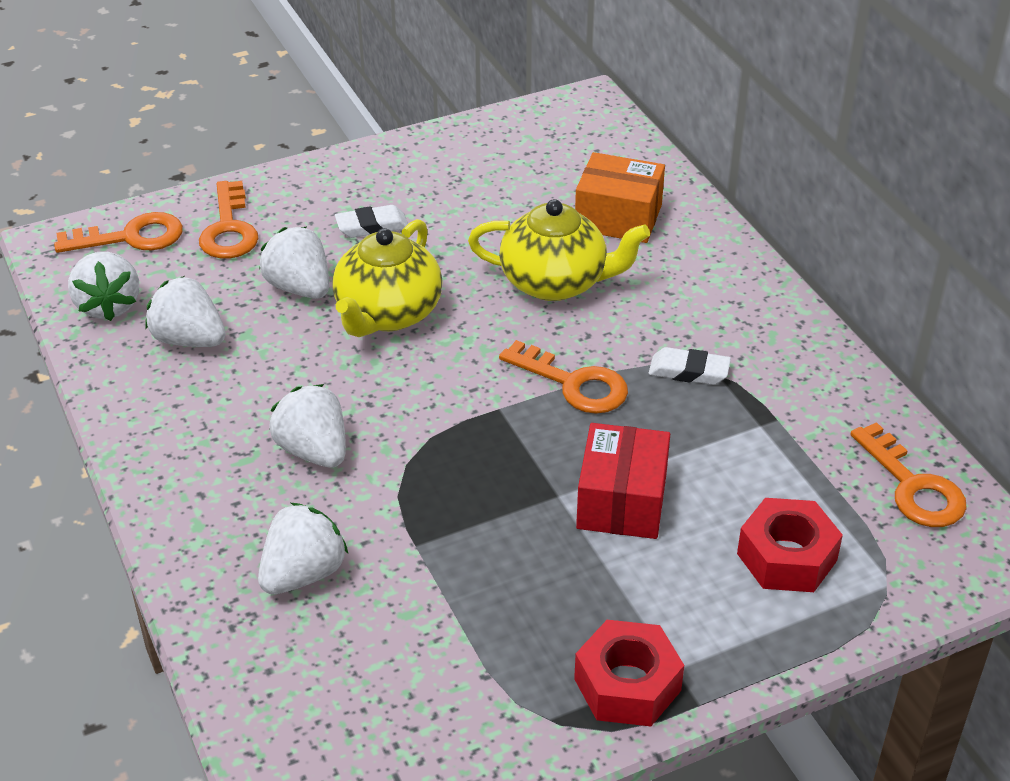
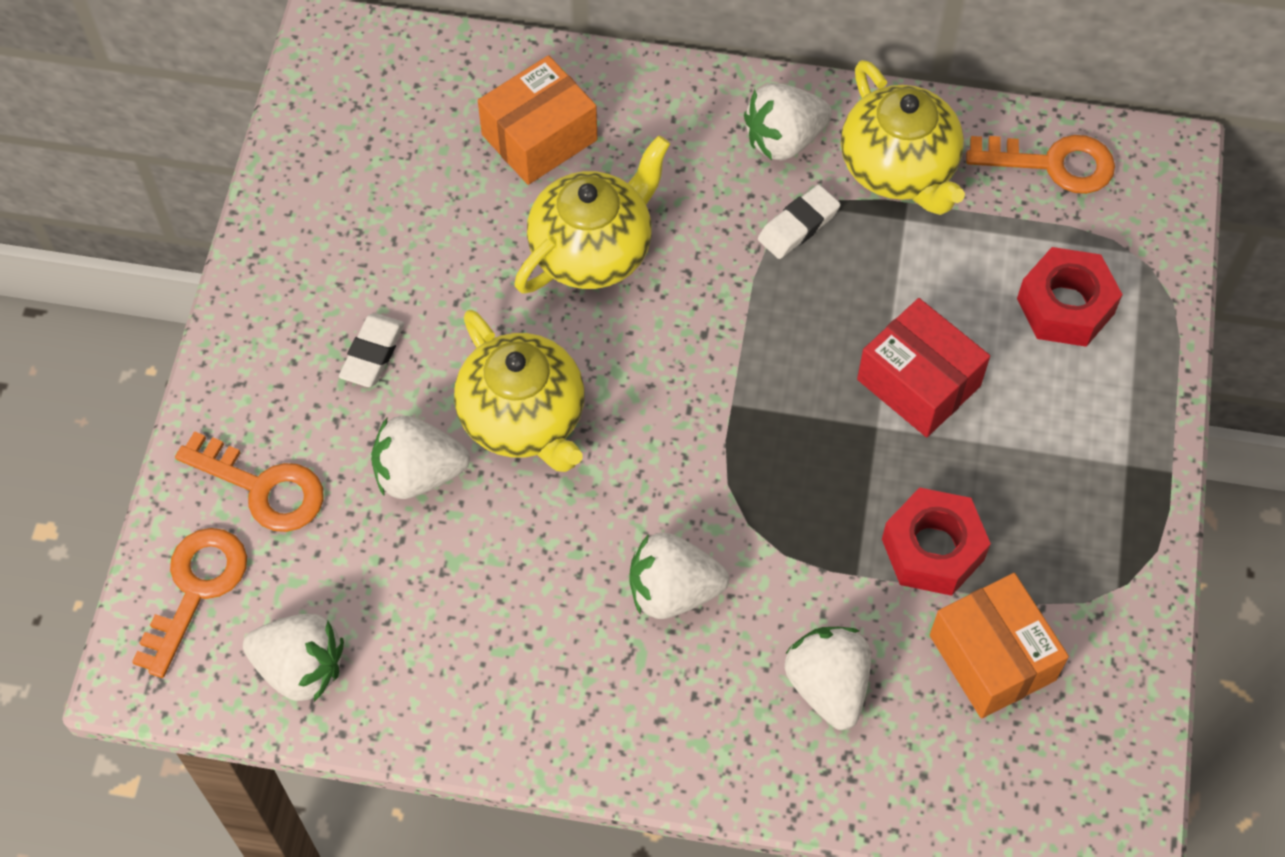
camera: 55 degrees left, 20 degrees up
white strawberry [145,276,226,347] -> white strawberry moved to [744,83,832,161]
orange key [499,340,628,414] -> none
red nut [574,620,684,726] -> red nut moved to [882,487,991,596]
none -> yellow teapot [841,60,965,215]
none -> orange box [930,573,1069,719]

